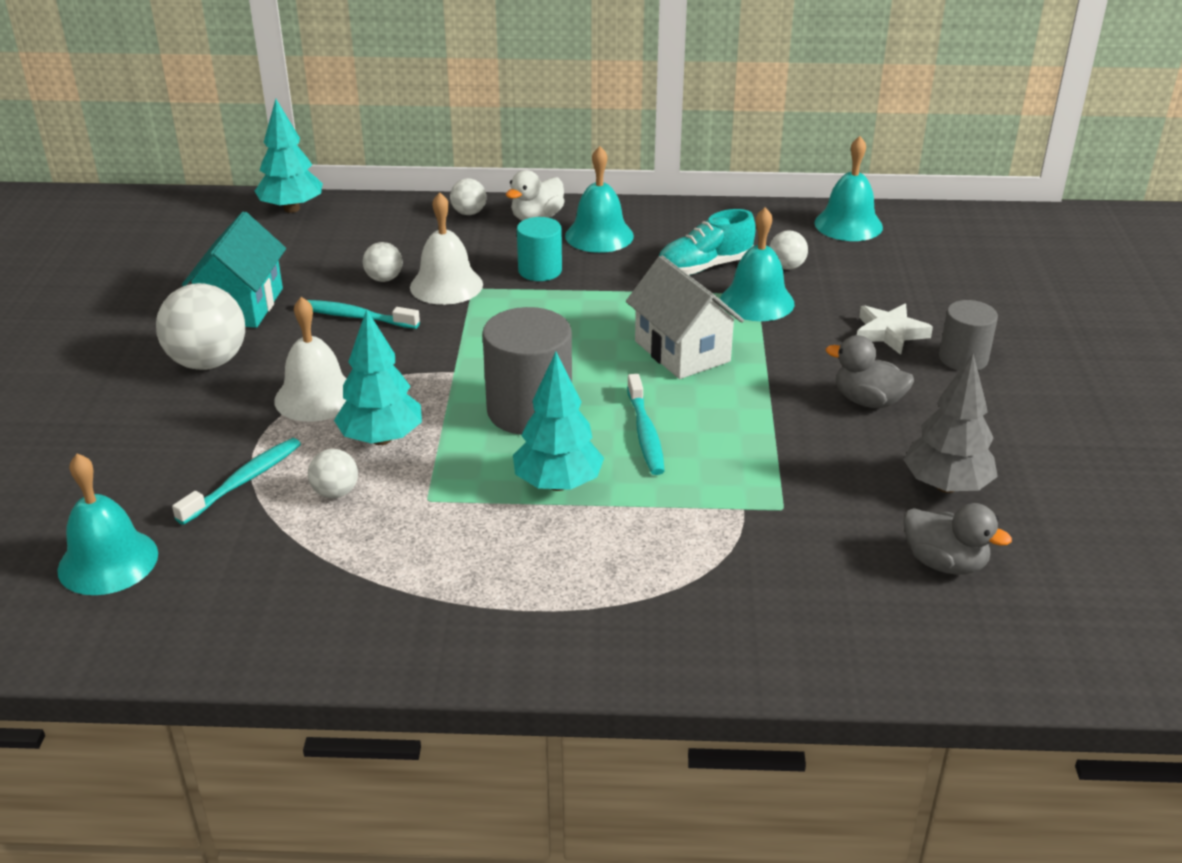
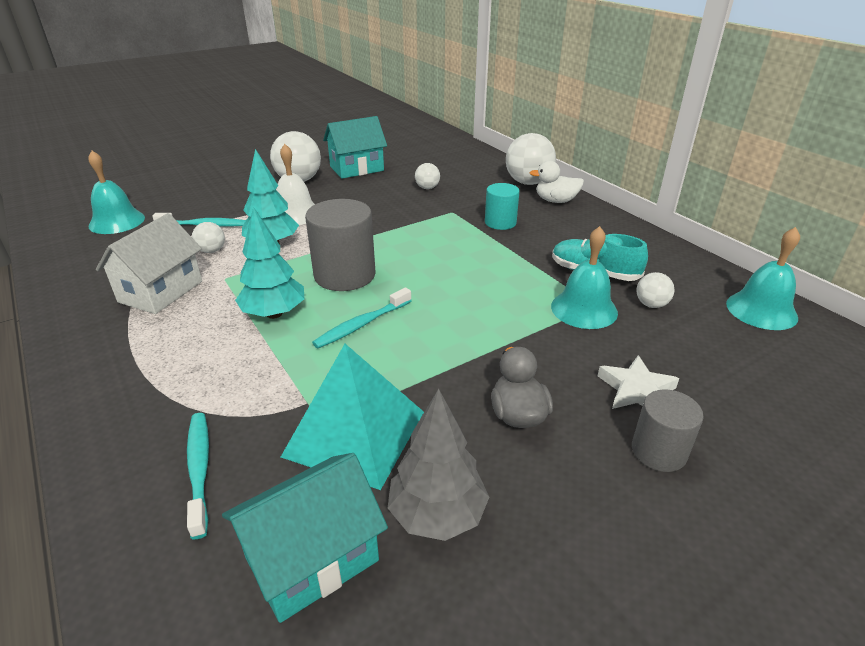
camera: 55 degrees right, 0 degrees up
turquoise tree [255,99,323,213] -> none
turquoise toothbrush [307,300,420,329] -> turquoise toothbrush moved to [187,413,209,539]
white bell [410,192,483,305] -> none
white ball [450,178,486,215] -> white ball [506,133,556,185], size x1.96
turquoise bell [565,146,634,253] -> none
white house [626,255,744,379] -> white house moved to [96,213,202,314]
grey duck [903,503,1012,575] -> turquoise house [222,453,388,623]
none -> turquoise pyramid [281,344,424,490]

